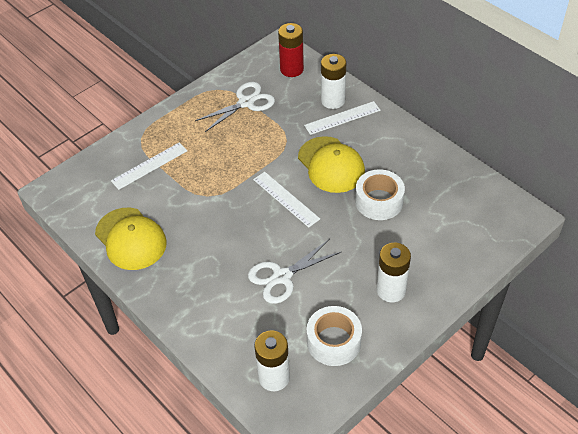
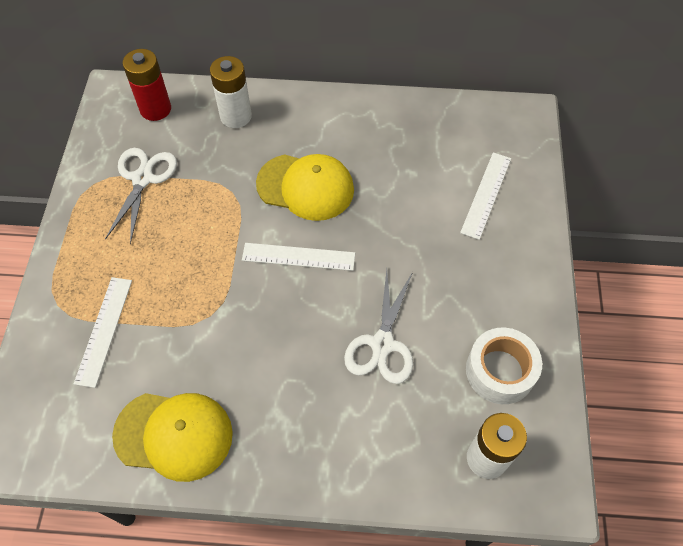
camera: 45 degrees left, 10 degrees up
white ruler [304,101,381,135] -> white ruler moved to [460,152,511,240]
white tape [355,169,405,220] -> none
white battery [377,243,411,302] -> none

